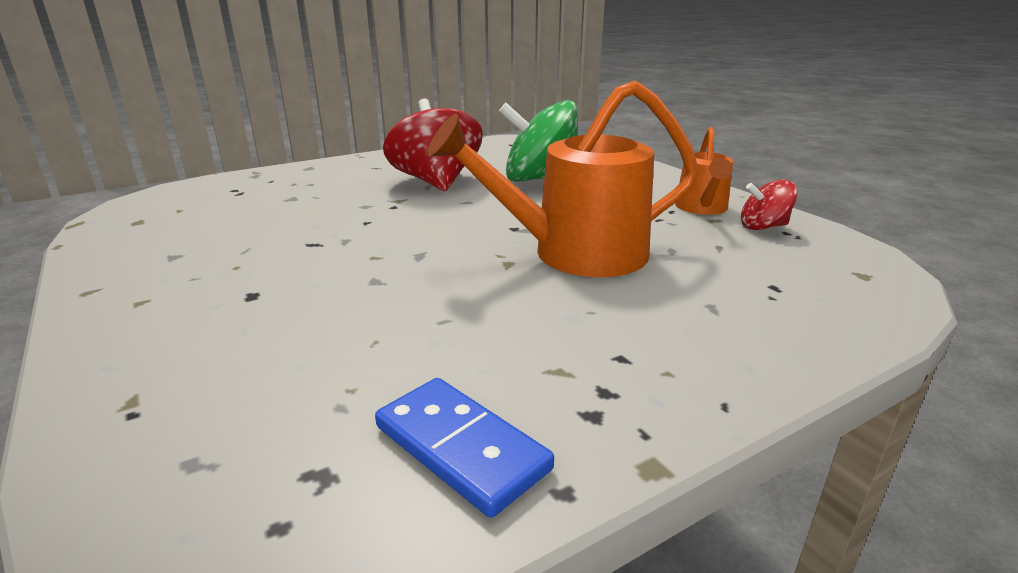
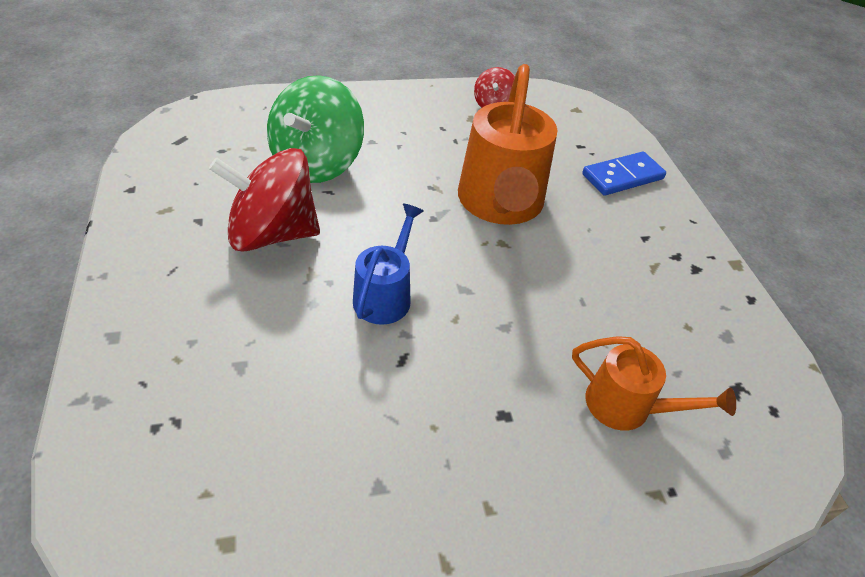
camera: 75 degrees left, 20 degrees up
blue domino [375,378,554,518] -> blue domino moved to [582,152,666,196]
orange watering can [675,127,733,215] -> orange watering can moved to [572,336,736,431]
none -> blue watering can [353,203,424,325]

